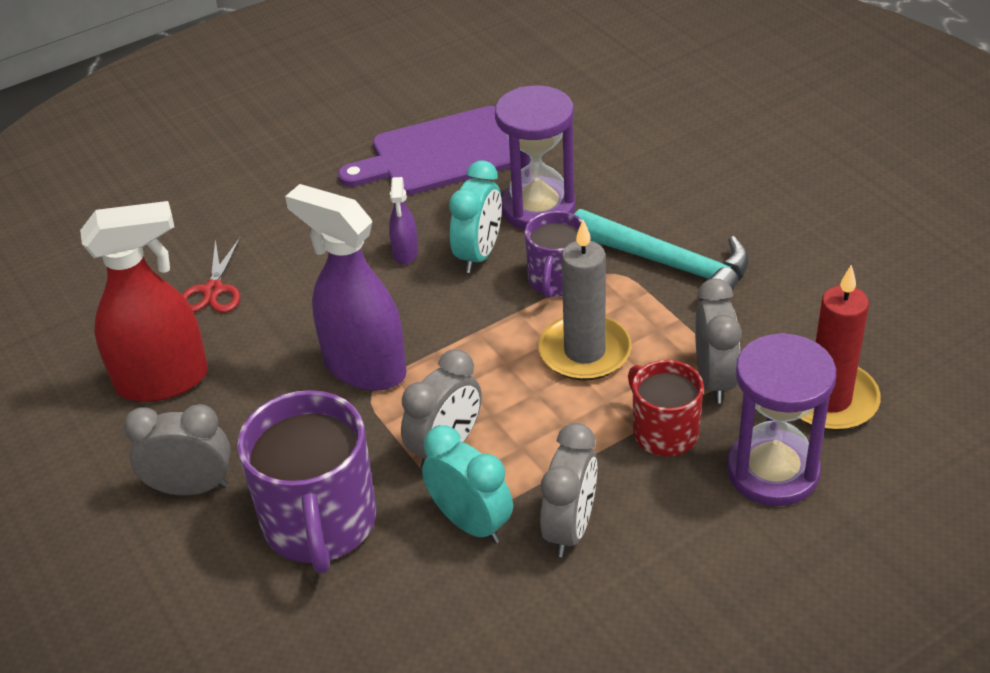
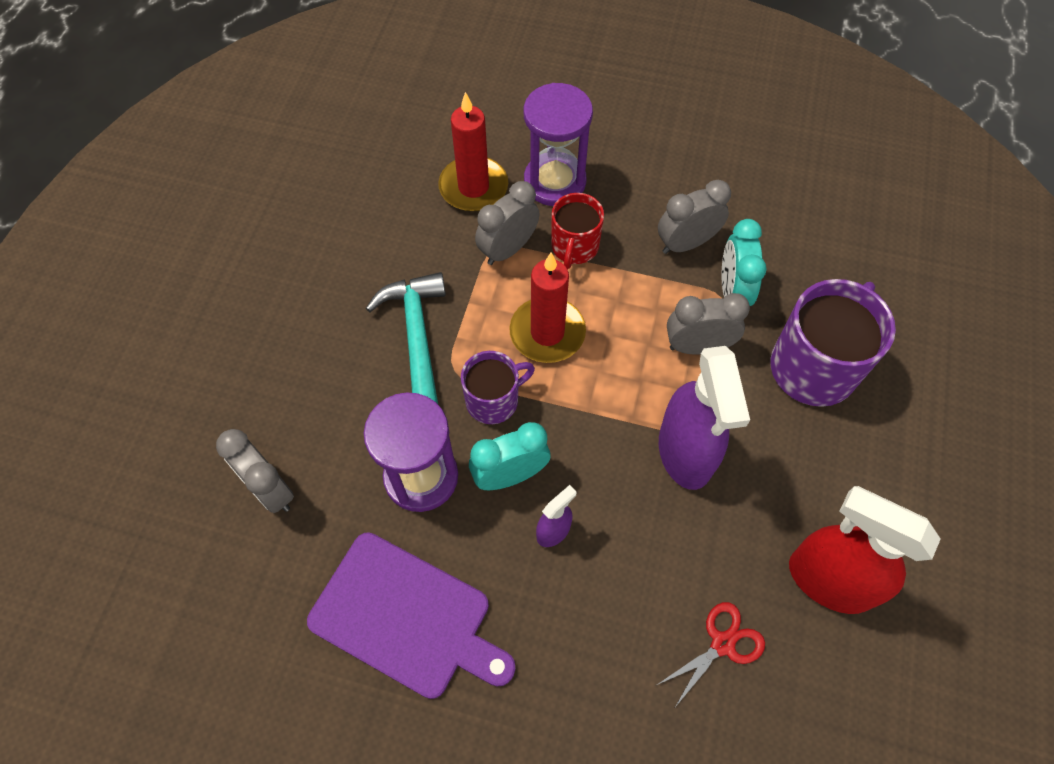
camera: 135 degrees left, 20 degrees up
grey clock [124,404,231,495] -> grey clock moved to [216,429,294,513]
grey candle [538,220,632,381] -> red candle [509,252,586,363]

